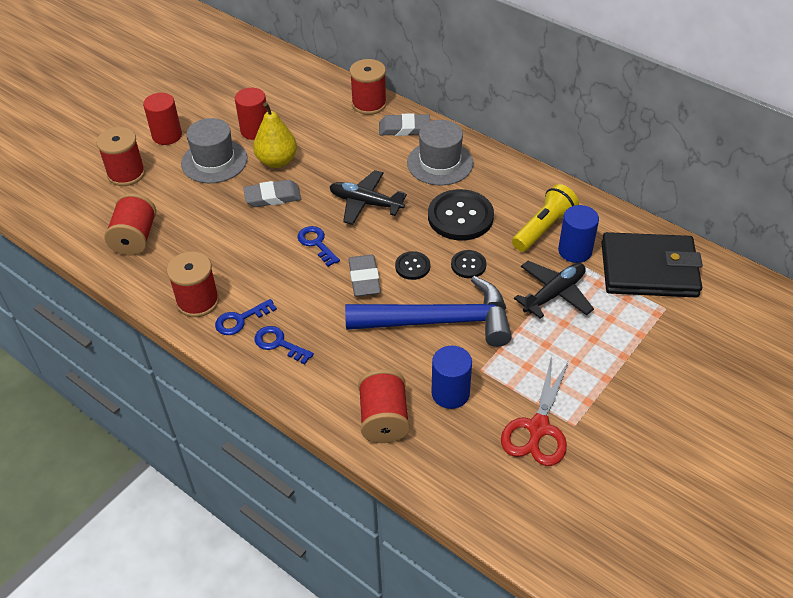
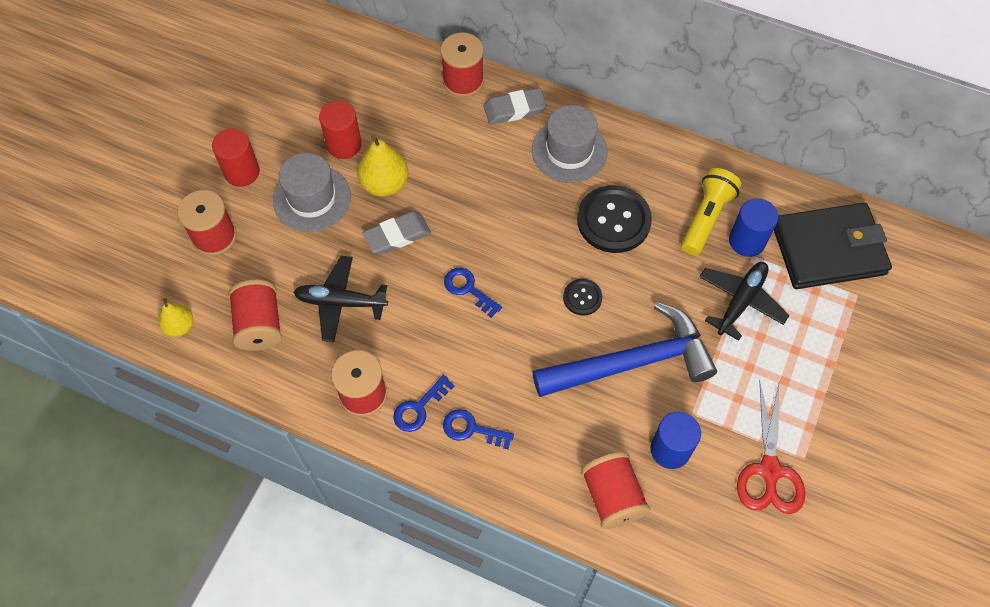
camera: 15 degrees left, 15 degrees up
black plane [330,170,407,225] -> black plane moved to [293,256,388,342]
grey eraser [349,255,381,296] -> none
black button [451,250,486,278] -> none
none -> yellow pear [158,298,193,337]

